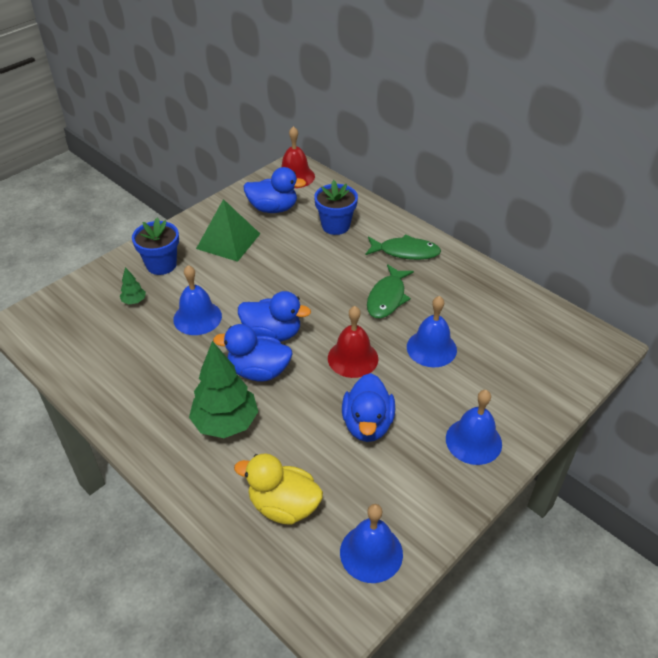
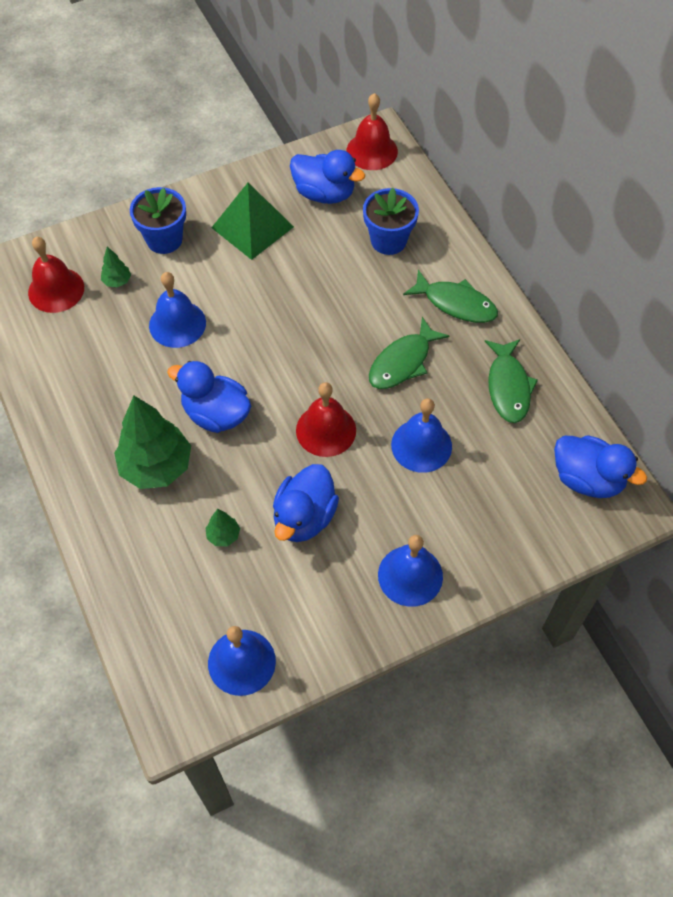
camera: 20 degrees right, 15 degrees up
yellow duck [234,453,323,525] -> none
blue duck [238,291,311,342] -> blue duck moved to [554,435,647,498]
none -> red bell [28,237,84,313]
none -> green tree [205,509,240,546]
none -> green fish [485,339,538,423]

